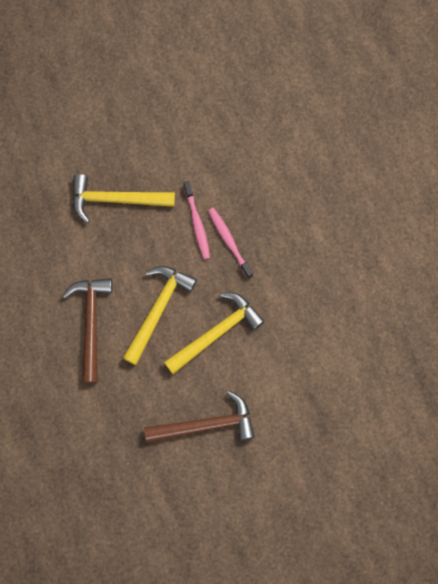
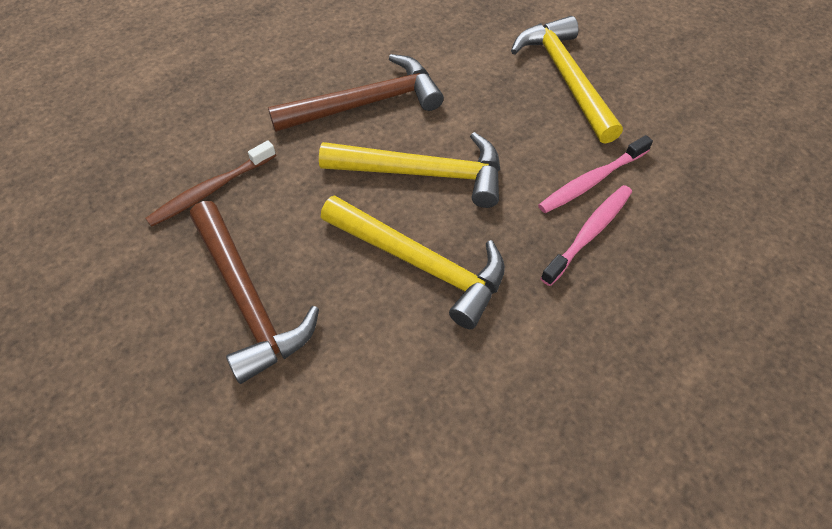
camera: 70 degrees right, 20 degrees down
none -> brown toothbrush [145,140,276,227]

